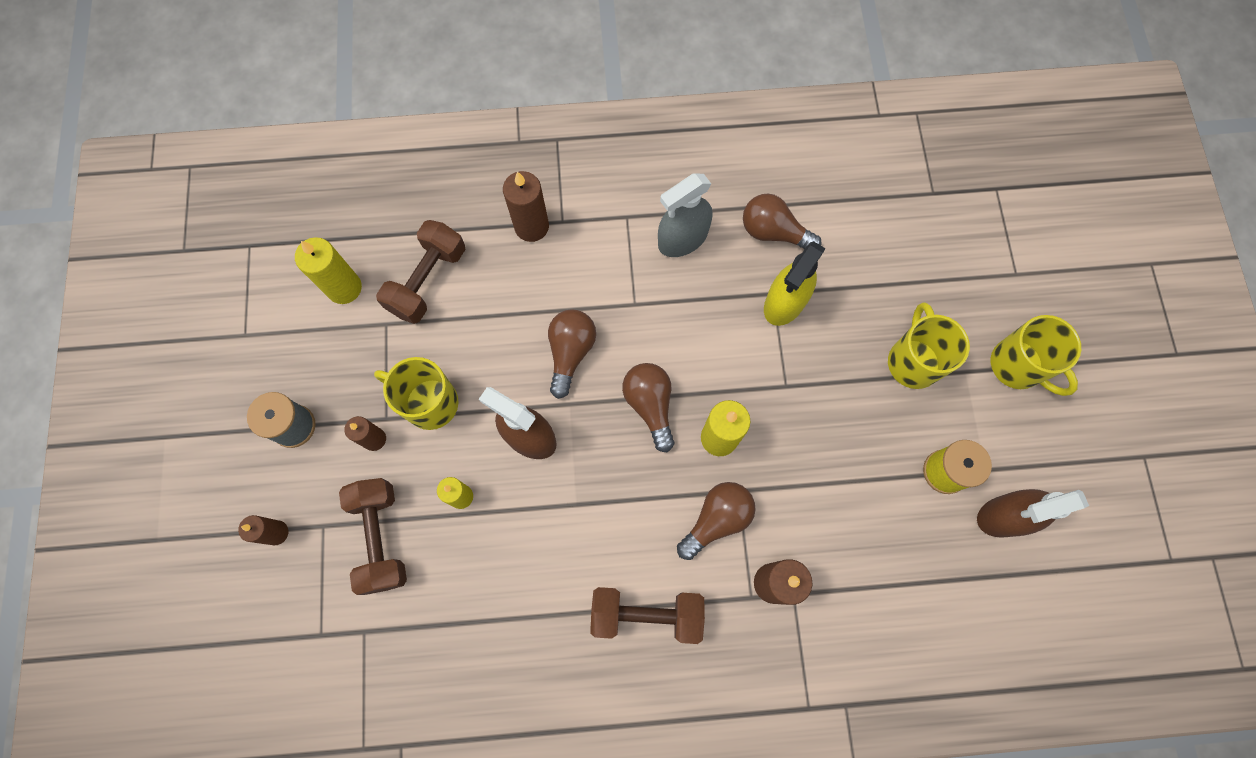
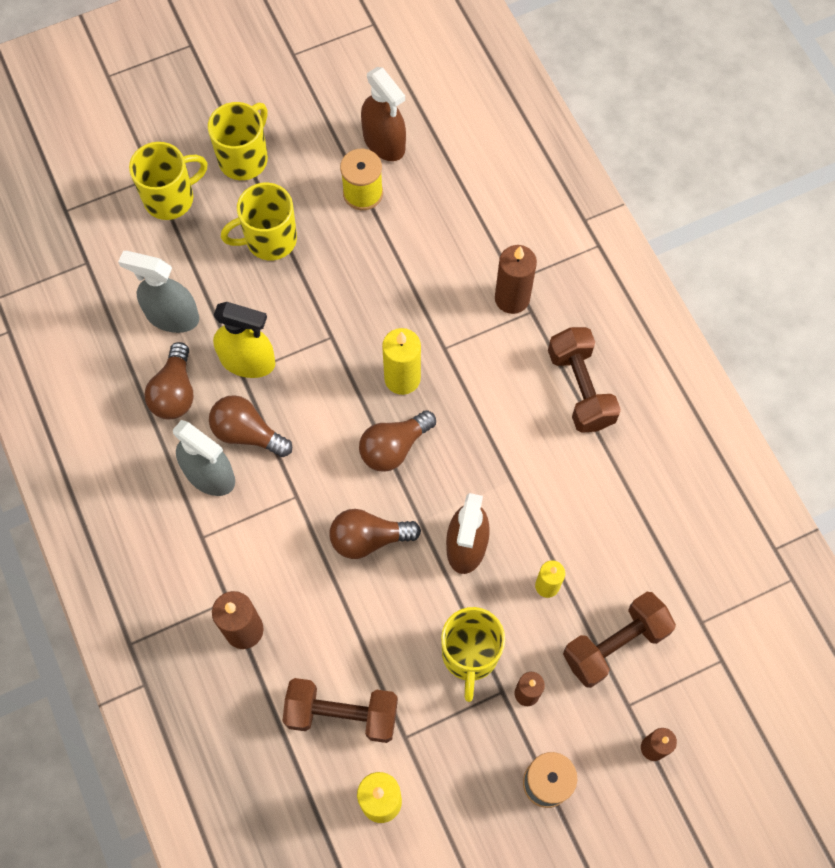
camera: 110 degrees left, 5 degrees down
brown light bulb [677,482,756,560] -> brown light bulb moved to [209,395,292,457]
none -> grey spray bottle [118,251,199,333]
none -> yellow mug [129,142,208,220]

